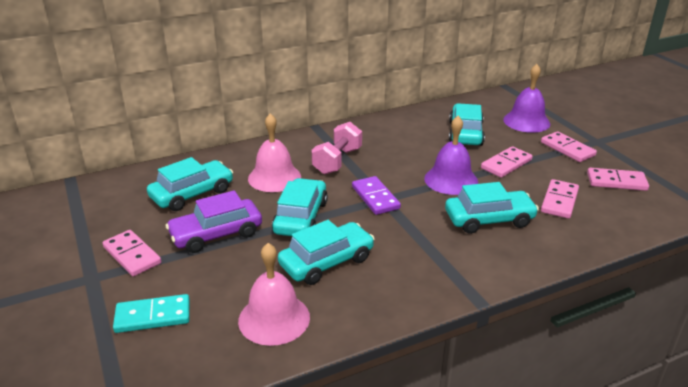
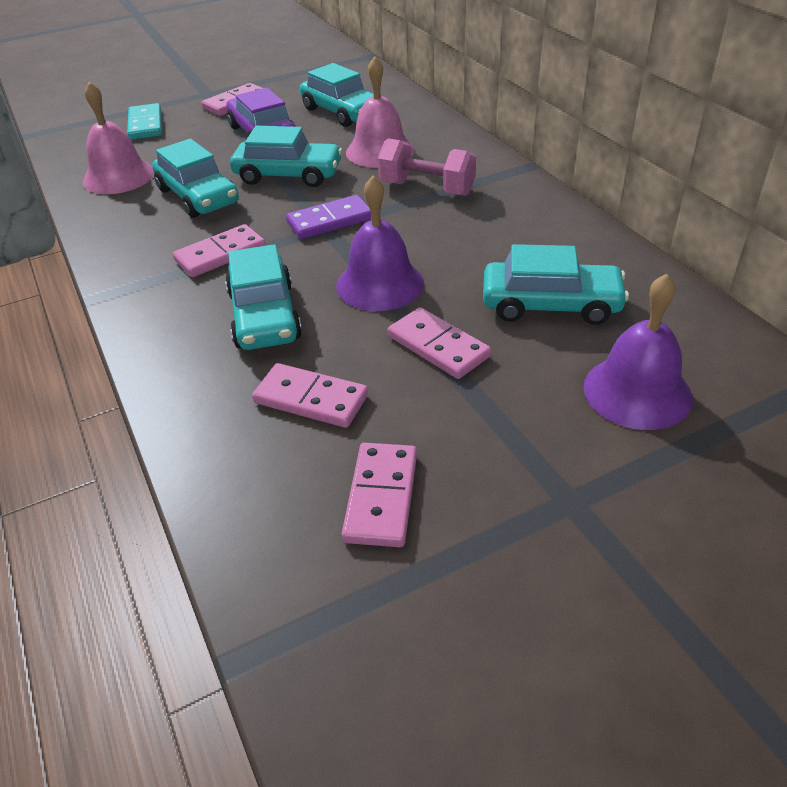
camera: 90 degrees right, 10 degrees up
pink domino [541,131,597,162] -> pink domino moved to [173,224,266,277]

